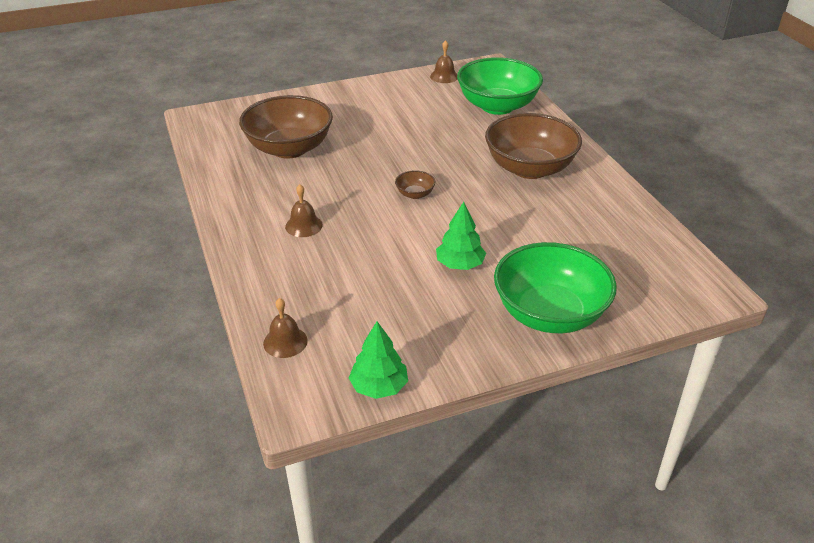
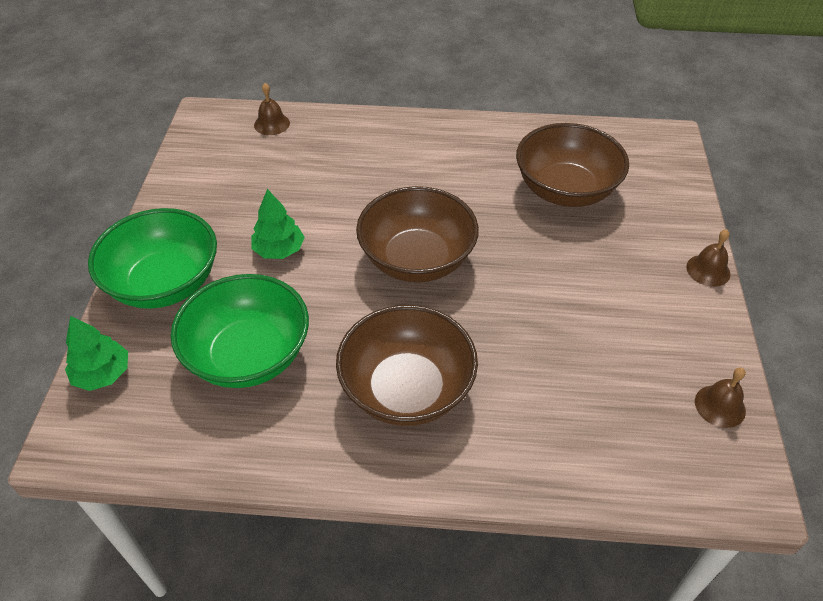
camera: 115 degrees right, 10 degrees up
brown bell [285,184,323,237] -> brown bell moved to [686,229,731,287]
green tree [349,321,408,399] -> green tree moved to [65,316,128,391]
brown bowl [395,170,435,199] -> brown bowl [356,186,479,282], size x2.45
green bowl [457,57,543,115] -> green bowl moved to [171,274,309,388]

